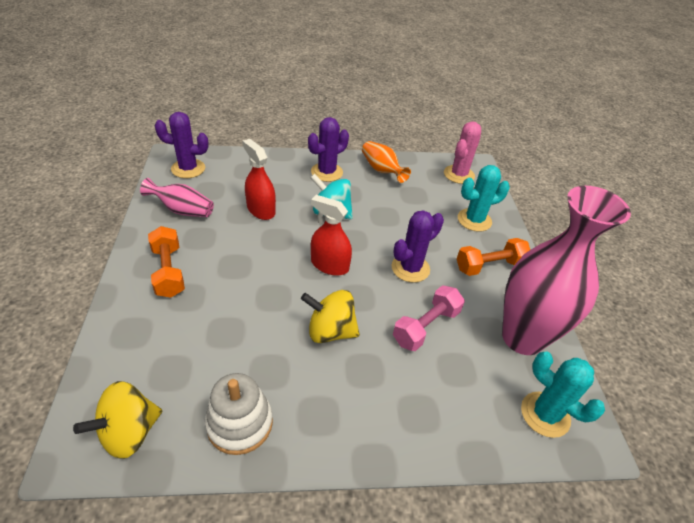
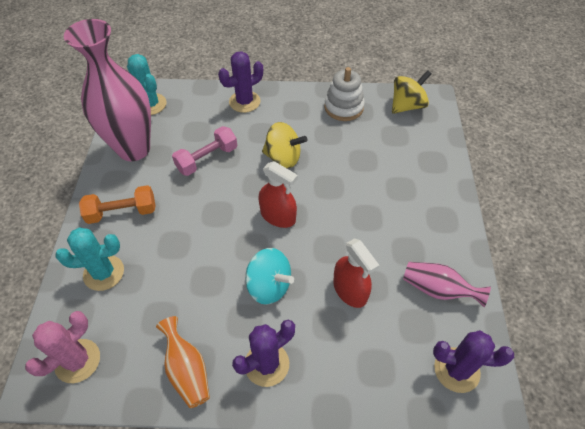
camera: 170 degrees left, 10 degrees up
orange dumbbell [148,226,185,298] -> none
purple cactus [392,210,444,283] -> purple cactus moved to [218,51,263,113]

